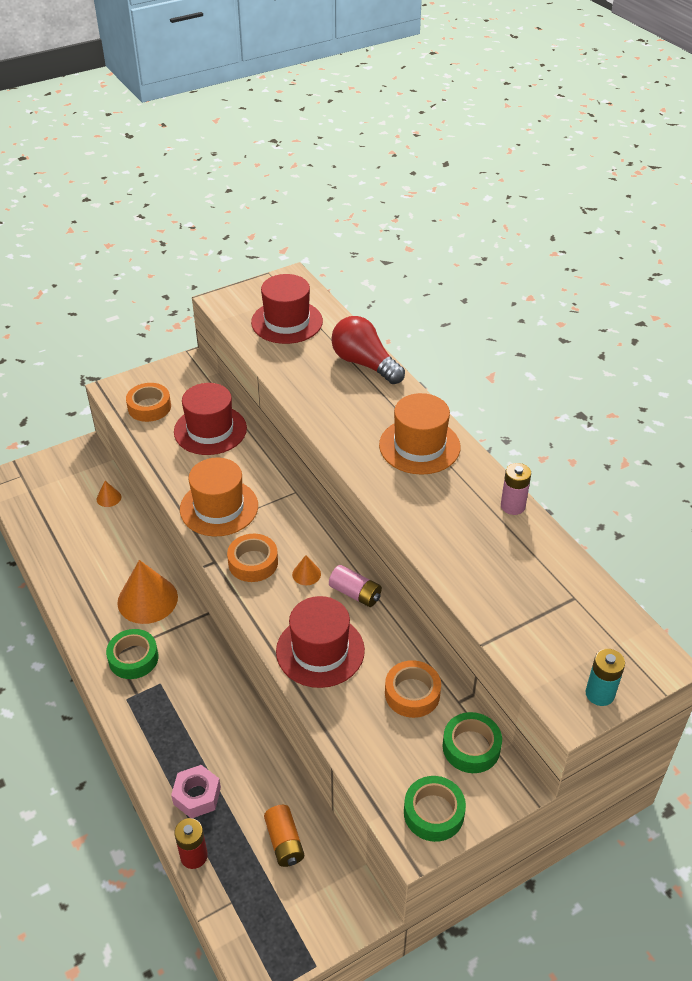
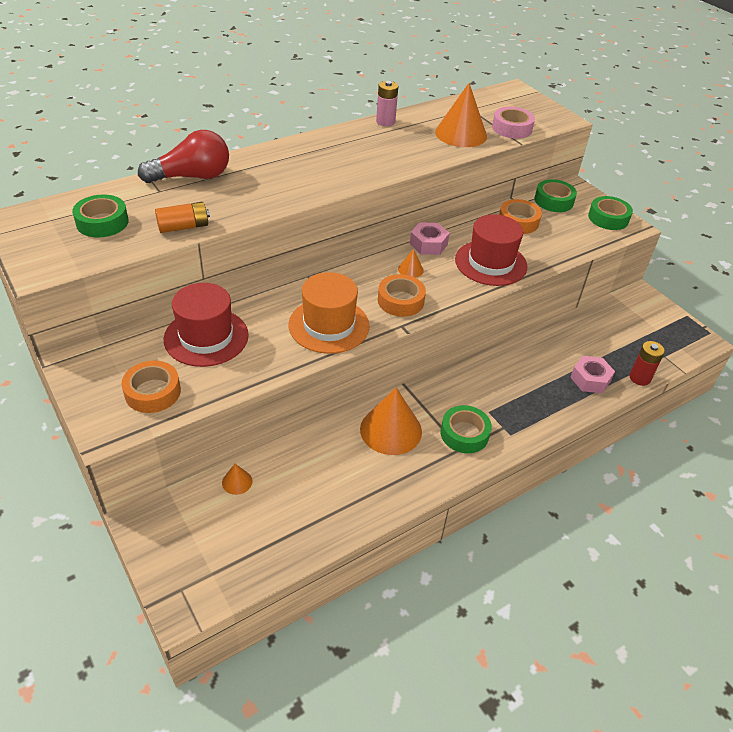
camera: 95 degrees left, 0 degrees up
red hat [251,274,323,344] -> green tape [72,194,129,237]
orange battery [264,805,304,867] -> orange battery moved to [155,202,210,233]
pink battery [329,565,382,607] -> pink nut [410,222,450,255]
red light bulb [331,316,405,384] -> red light bulb turned 150 degrees counterclockwise [138,130,229,183]
orange hat [379,393,461,475] -> none
turquoise battery [586,649,625,706] -> none
none -> orange cone [435,83,487,147]
none -> pink tape [492,107,535,139]

